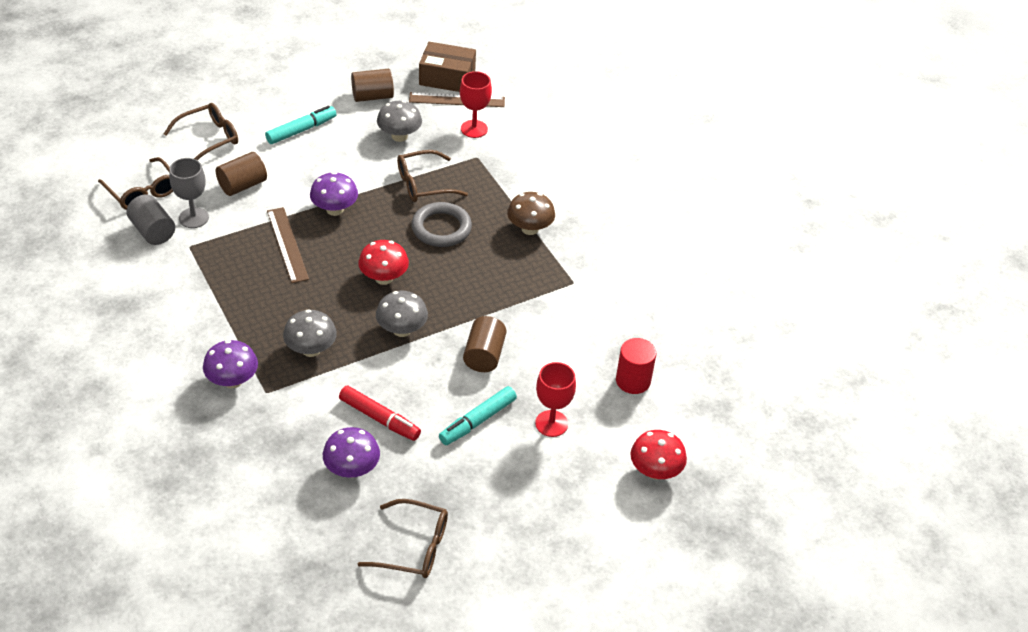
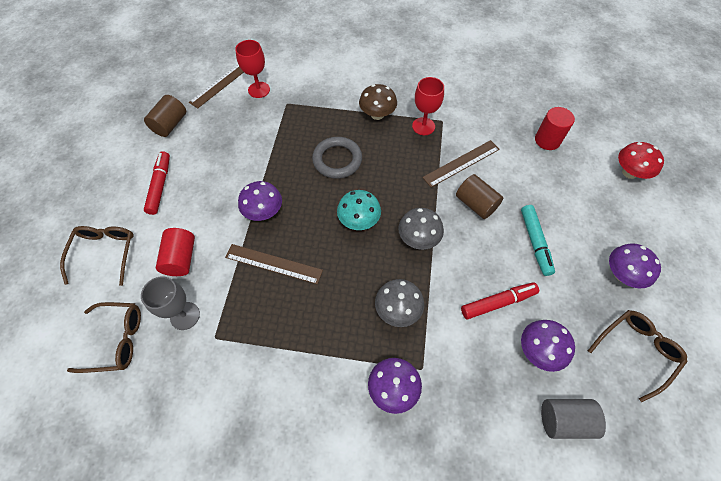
camera: 50 degrees left, 15 degrees up
grey cylinder [126,194,175,245] -> grey cylinder moved to [541,399,606,439]
brown cylinder [216,152,267,196] -> red cylinder [156,228,195,276]
turquoise marker [265,105,336,144] -> red marker [144,151,170,215]
red mushroom [358,240,409,285] -> turquoise mushroom [337,190,381,230]
grey mushroom [377,100,422,142] -> none
brown glasses [397,150,468,202] -> none
brown box [419,42,476,92] -> none
red goblet [535,362,576,437] -> red goblet moved to [412,77,444,135]
none -> brown ruler [422,140,500,187]
none -> purple mushroom [609,243,661,288]

